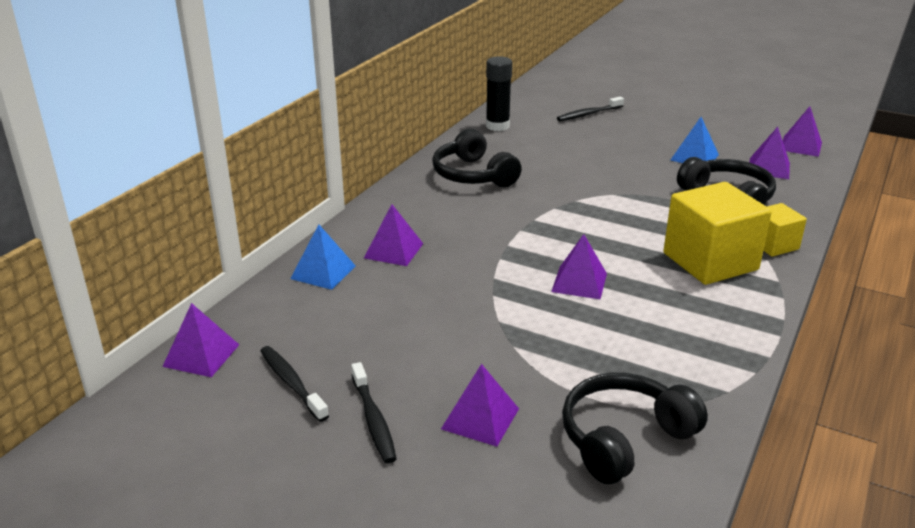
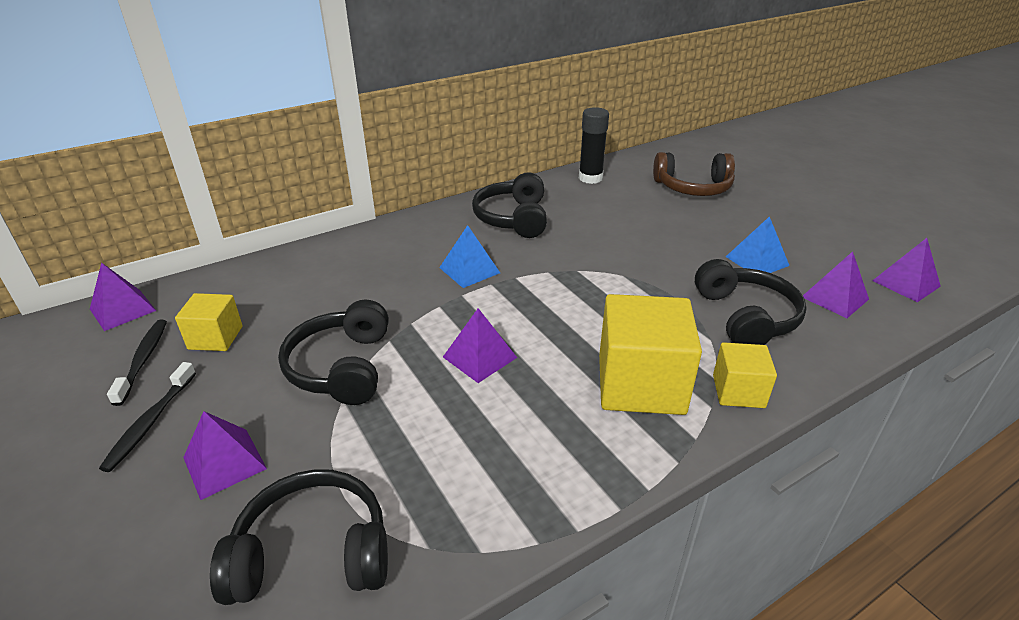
camera: 30 degrees right, 5 degrees up
blue pyramid [290,224,356,290] -> blue pyramid moved to [439,225,500,288]
purple pyramid [364,204,423,266] -> none
black toothbrush [557,96,624,121] -> brown headphones [653,152,735,196]
none -> yellow cube [175,293,243,351]
none -> black headphones [278,300,389,405]

